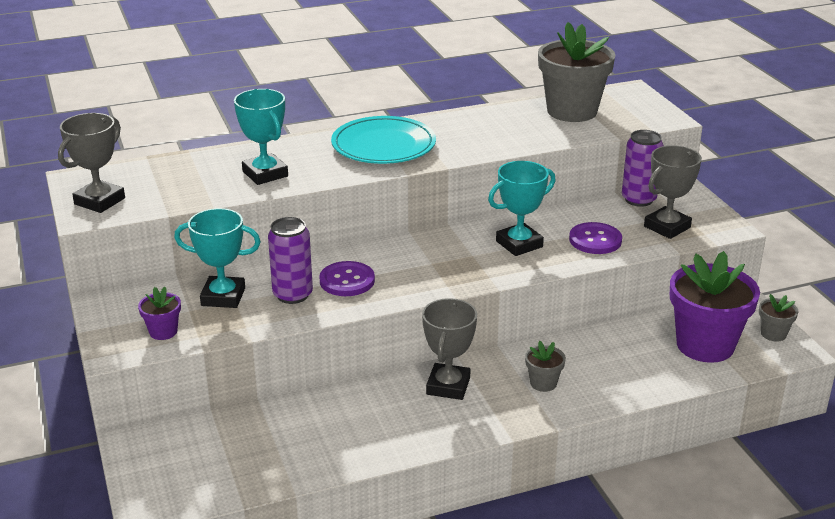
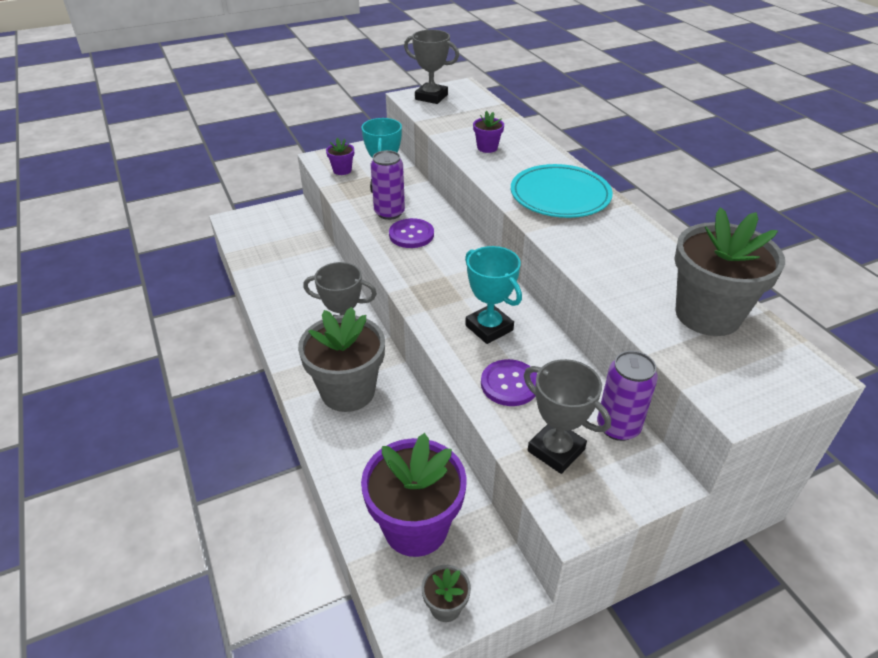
camera: 85 degrees right, 10 degrees up
turquoise trophy [234,89,288,185] -> purple flower pot [473,111,504,153]
grey flower pot [525,340,566,392] -> grey flower pot [298,307,385,412], size x2.24

